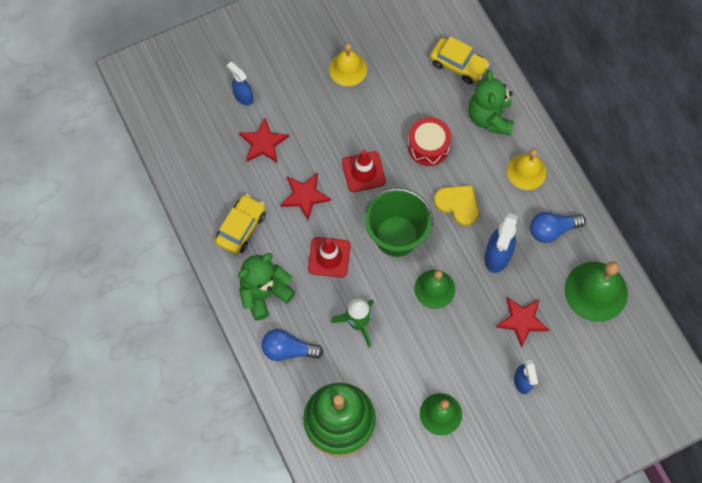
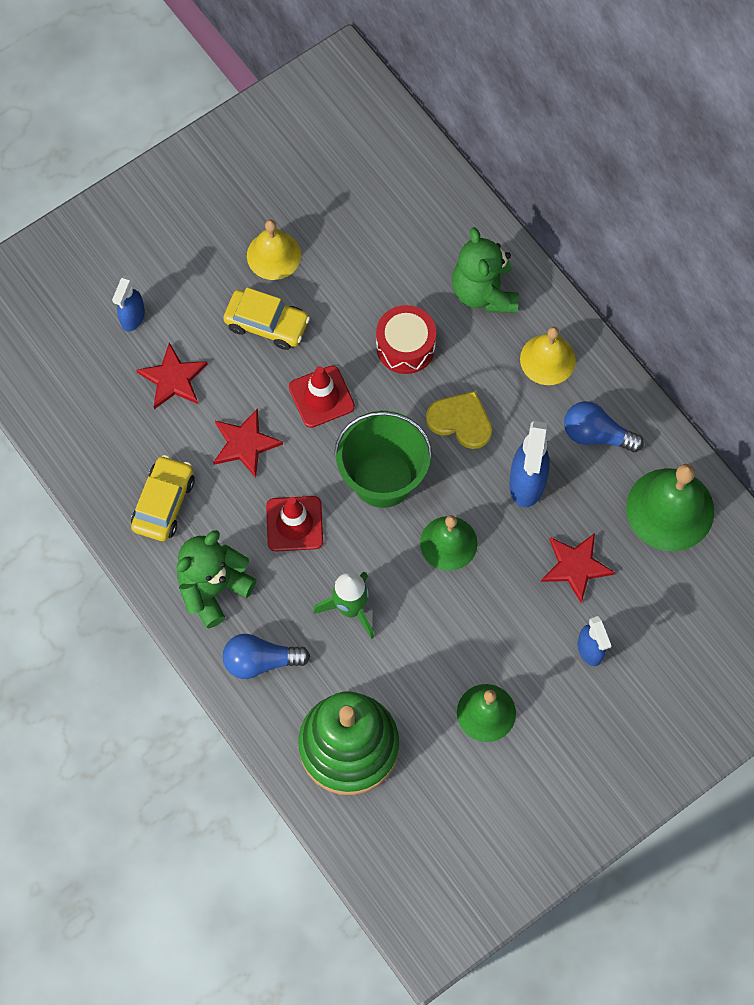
camera: 10 degrees left, 0 degrees up
blue spray bottle [227,62,253,105] -> blue spray bottle turned 105 degrees counterclockwise [112,275,145,332]
yellow car [430,37,490,84] -> yellow car moved to [223,287,310,350]
blue light bulb [530,212,586,243] -> blue light bulb turned 45 degrees clockwise [564,401,644,452]

